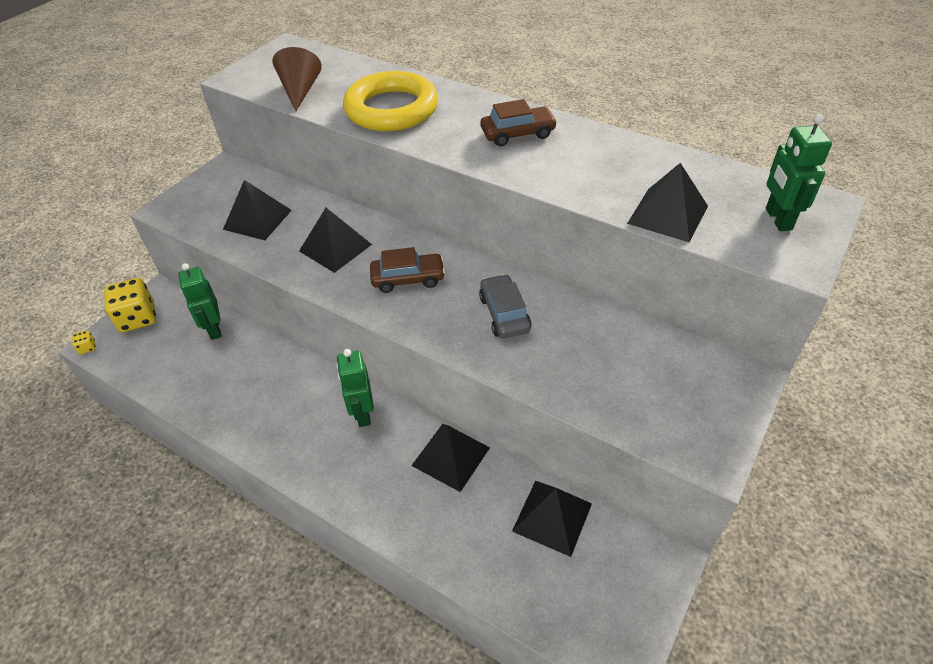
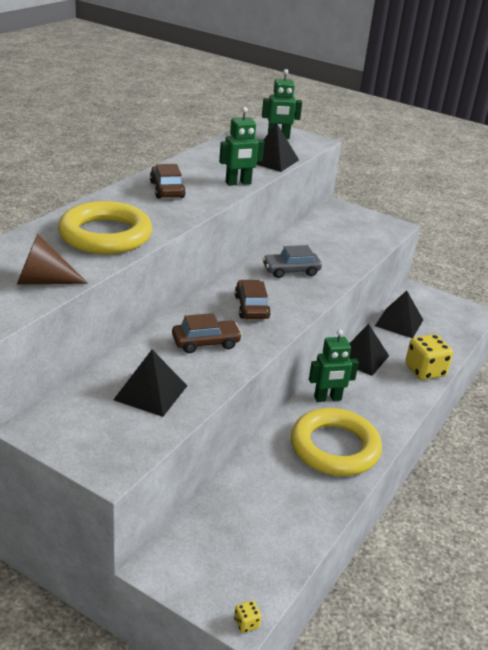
camera: 95 degrees left, 15 degrees down
yellow dice [104,278,156,332] -> yellow dice moved to [405,334,453,380]
green robot [179,263,222,340] -> green robot moved to [219,107,264,186]
black pyramid [299,208,372,273] -> brown car [172,313,242,353]
none -> yellow ring [291,408,382,476]

